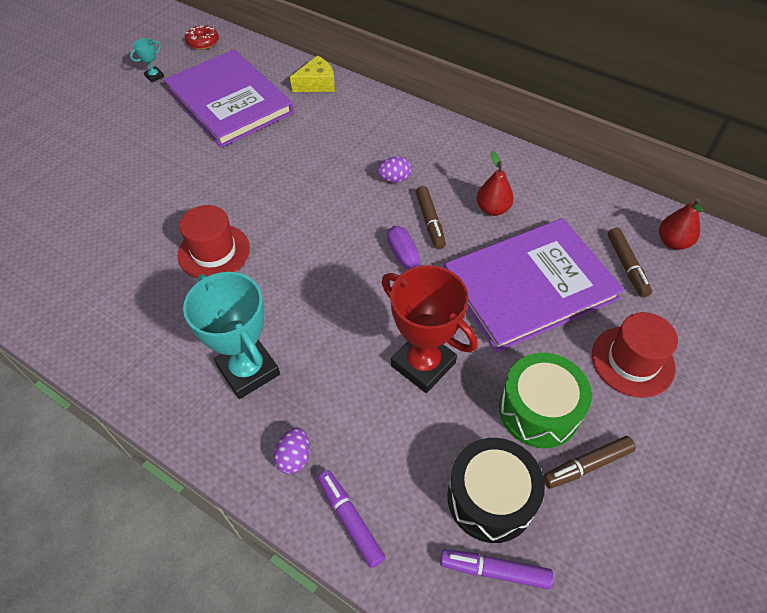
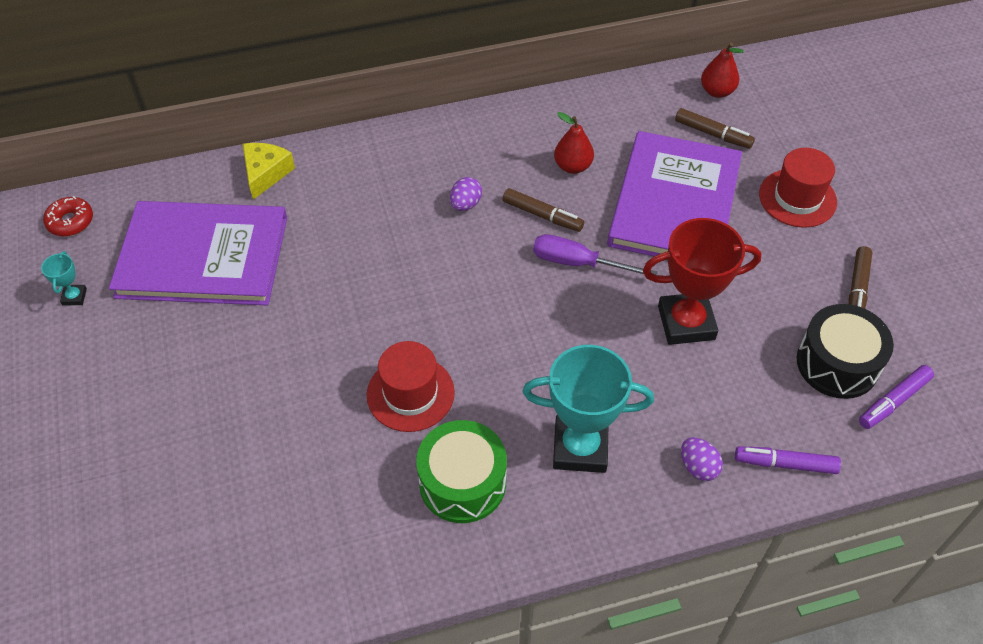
camera: 50 degrees left, 0 degrees up
green drum [499,353,592,448] -> green drum moved to [416,420,507,523]

